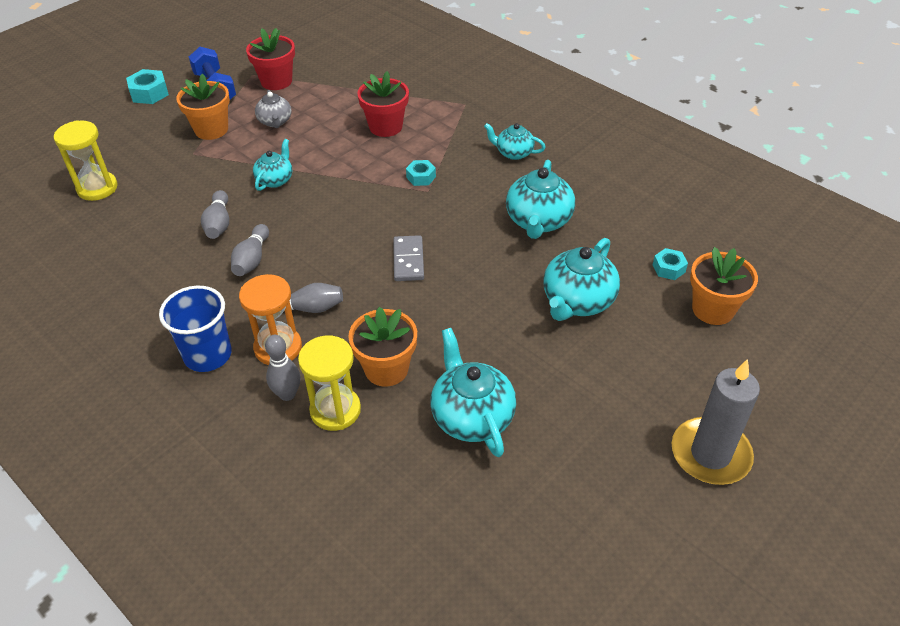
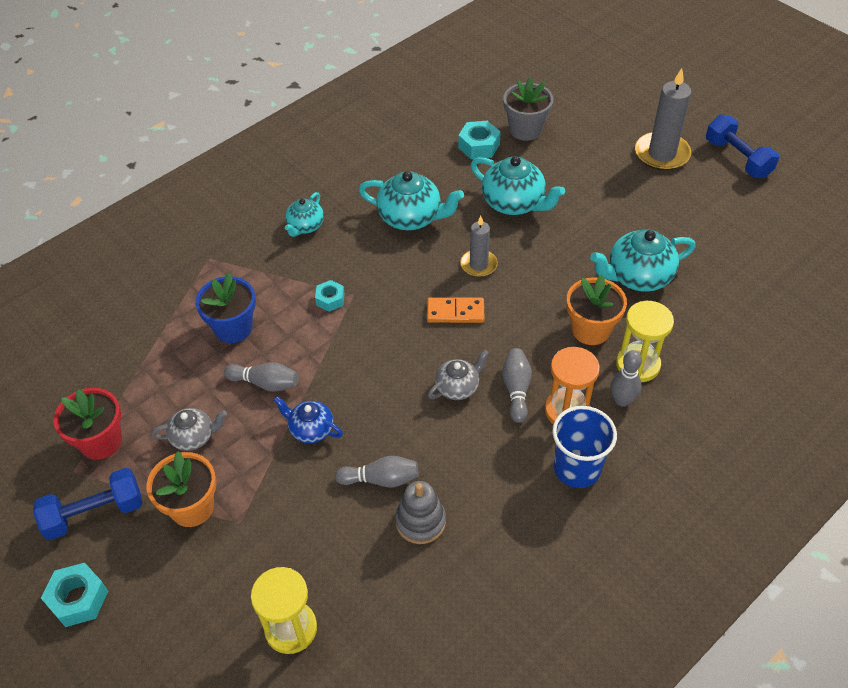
camera: 85 degrees left, 5 degrees up
grey bowling pin [231,224,269,276] -> grey bowling pin moved to [224,362,299,392]
turquoise teapot [253,139,292,191] -> blue teapot [273,396,343,443]
red flower pot [357,71,409,137] -> blue flower pot [195,273,256,343]
grey domino [393,235,424,281] -> orange domino [427,297,484,323]
turquoise nut [653,248,688,280] -> turquoise nut [458,121,501,159], size x1.54
orange flower pot [690,247,758,325] -> grey flower pot [503,77,553,141]
none -> grey stacking toy [395,481,446,544]
none -> grey teapot [428,350,489,400]
none -> grey candle [460,216,498,277]
none -> blue dumbbell [706,115,779,178]

